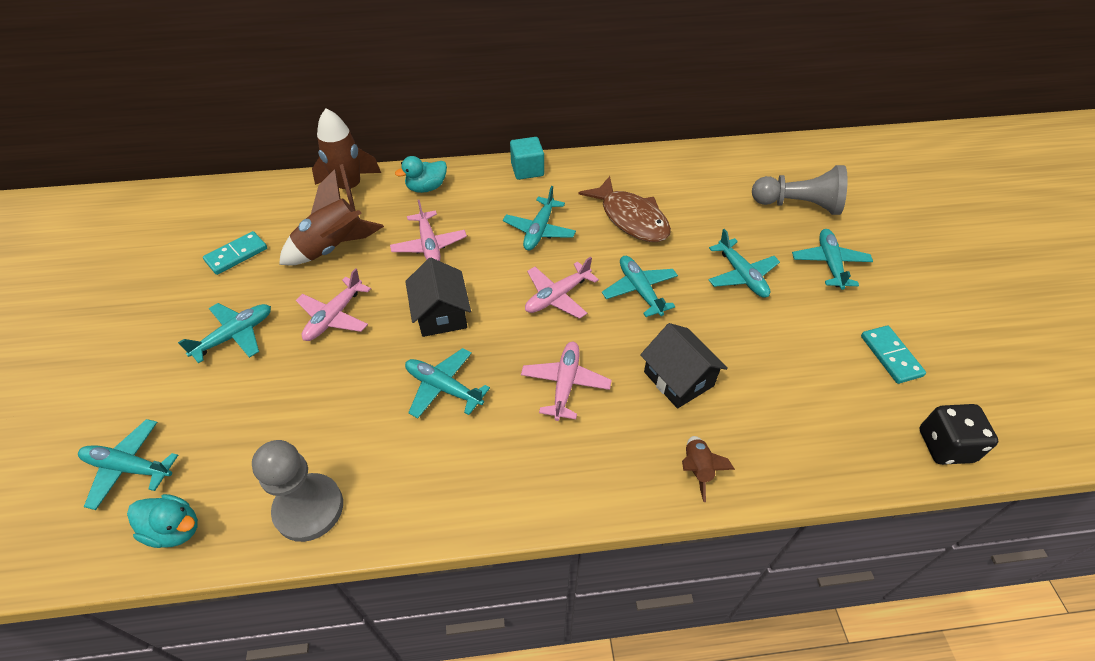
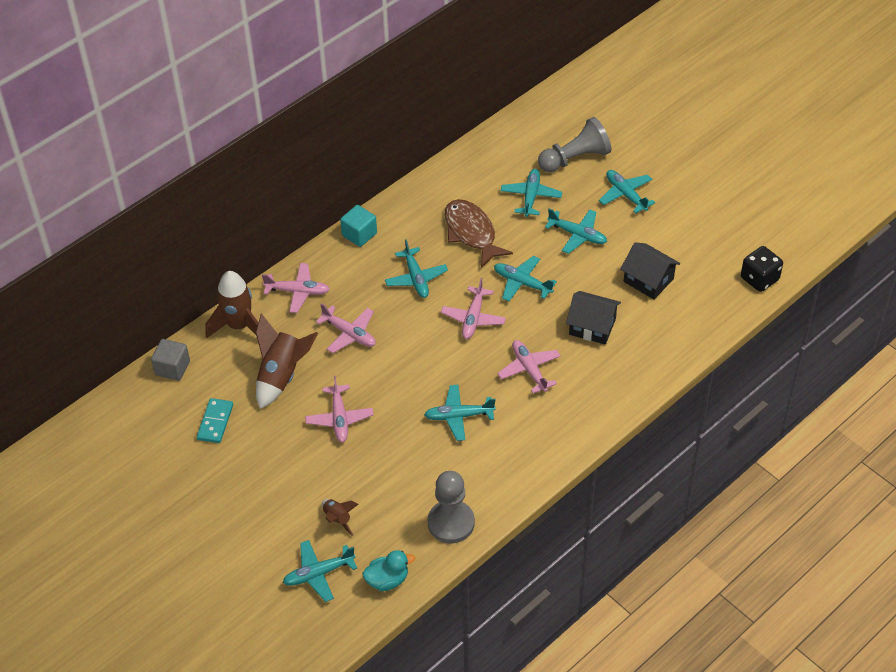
camera: 35 degrees left, 0 degrees up
turquoise plane [178,303,271,363] -> turquoise plane moved to [501,169,562,217]
turquoise duck [395,156,447,193] -> pink plane [262,263,330,313]
black house [405,258,471,337] -> black house moved to [620,242,680,299]
brown fish [578,176,671,242] -> brown fish turned 135 degrees counterclockwise [445,199,513,268]
brown rocket [682,436,735,502] -> brown rocket moved to [322,499,359,536]
turquoise domino [861,326,926,384] -> none
none -> grey cube [151,339,190,381]

